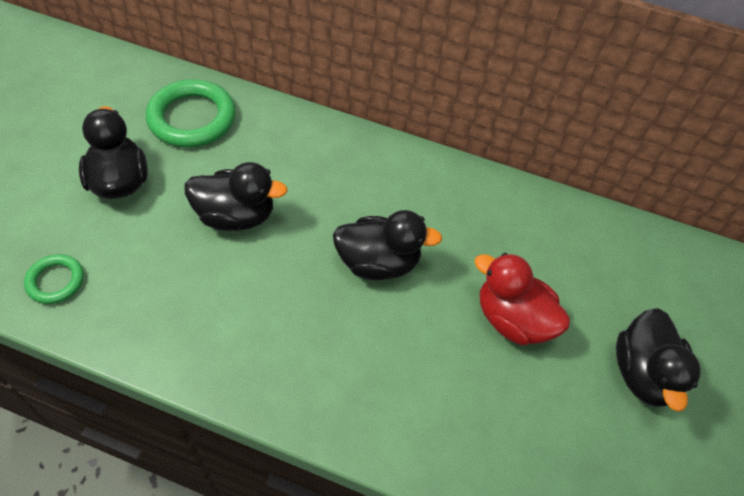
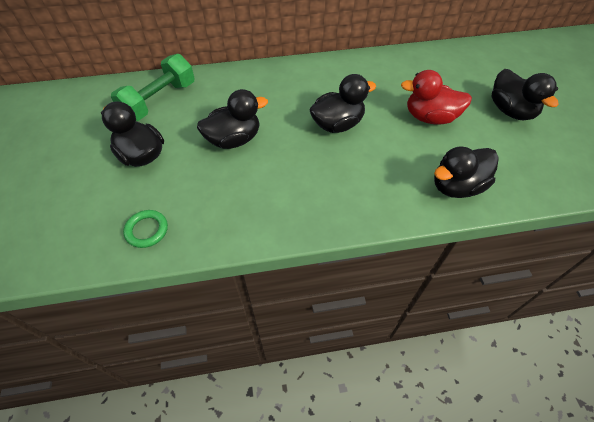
camera: 25 degrees left, 0 degrees up
green ring [146,79,236,148] -> green dumbbell [111,54,195,121]
none -> black duck [434,147,499,198]

